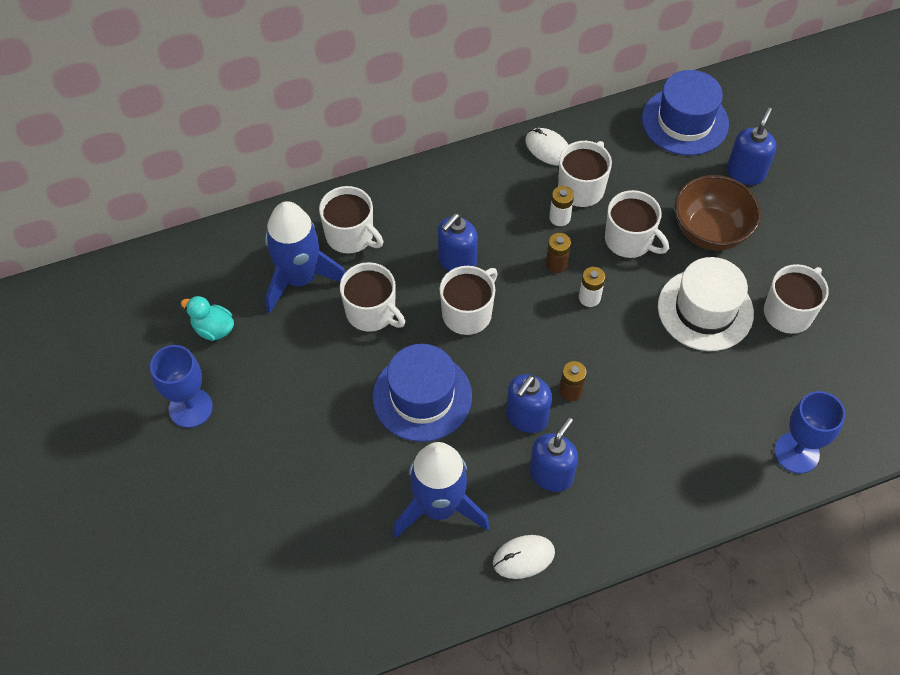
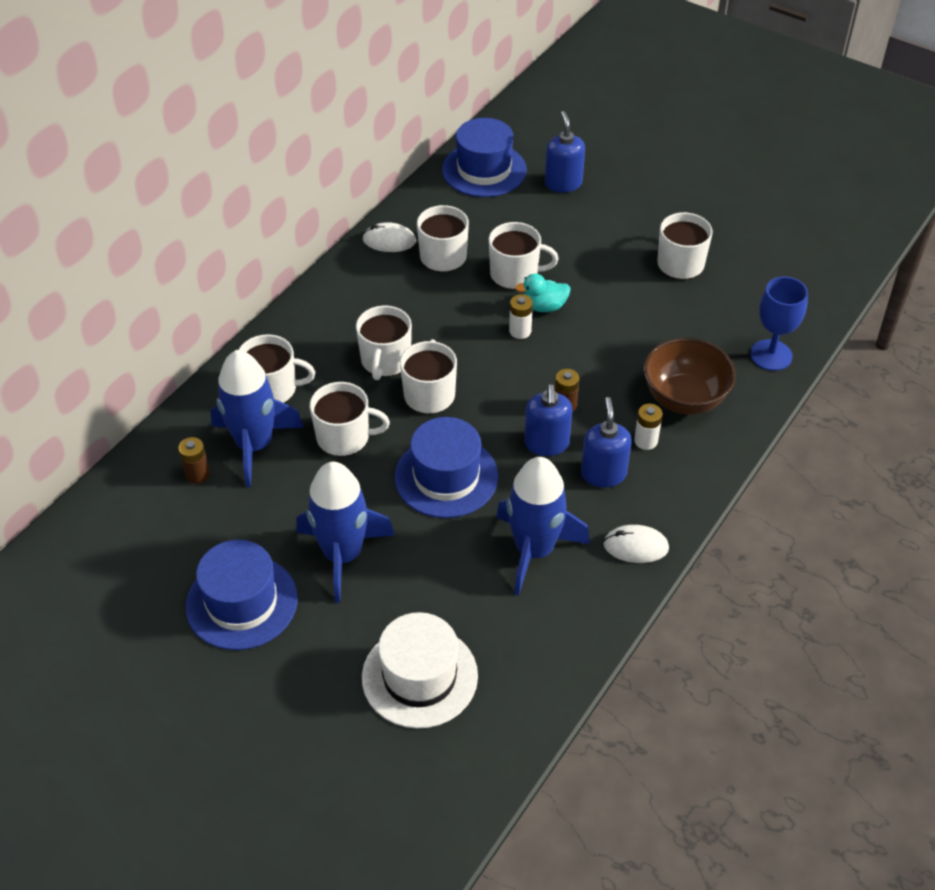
camera: 35 degrees left, 10 degrees down
blue goblet [150,345,213,428] -> blue hat [186,540,298,650]
turquoise duck [181,296,234,341] -> turquoise duck moved to [515,274,571,312]
blue soap dispenser [438,213,478,272] -> white mug [356,305,412,380]
white mouse [493,535,555,579] -> white mouse turned 60 degrees clockwise [603,525,669,563]
brown battery [546,233,571,273] -> brown battery moved to [179,437,210,484]
white battery [549,186,574,226] -> white battery moved to [634,404,663,450]
white hat [658,257,754,351] -> white hat moved to [362,612,478,729]
brown bowl [675,175,761,251] -> brown bowl moved to [643,338,736,415]
none -> blue rocket [296,462,395,603]

